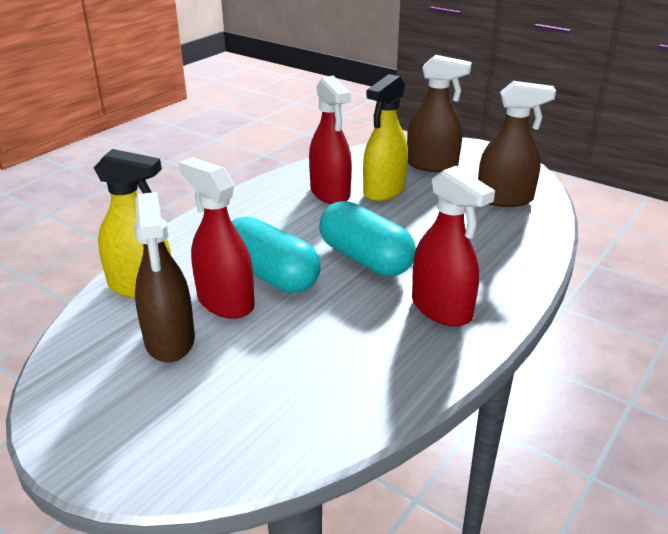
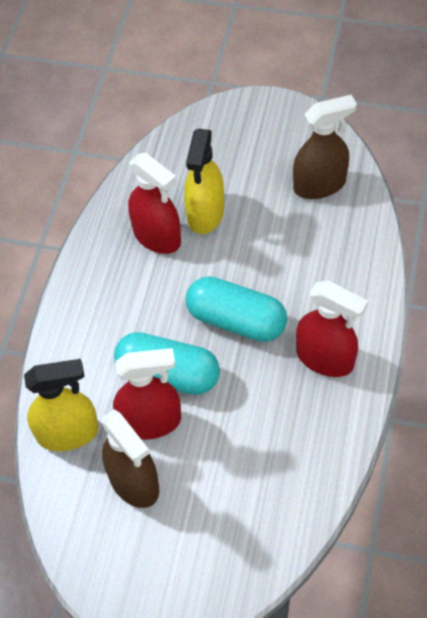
camera: 20 degrees left, 25 degrees up
red spray bottle [179,157,255,319] -> red spray bottle turned 150 degrees clockwise [113,348,181,440]
brown spray bottle [407,55,472,172] -> none

